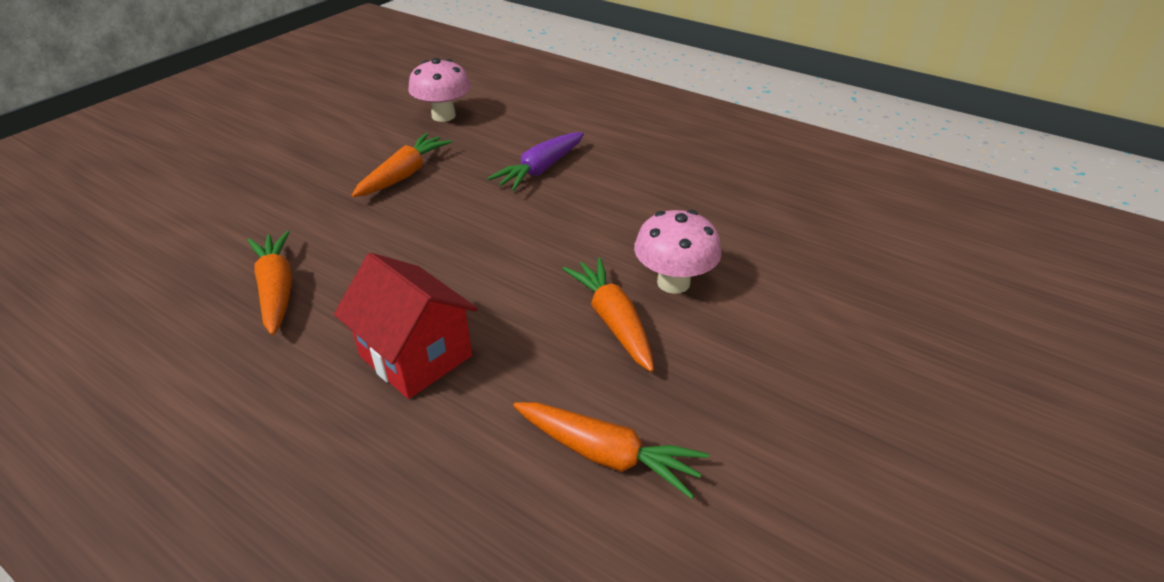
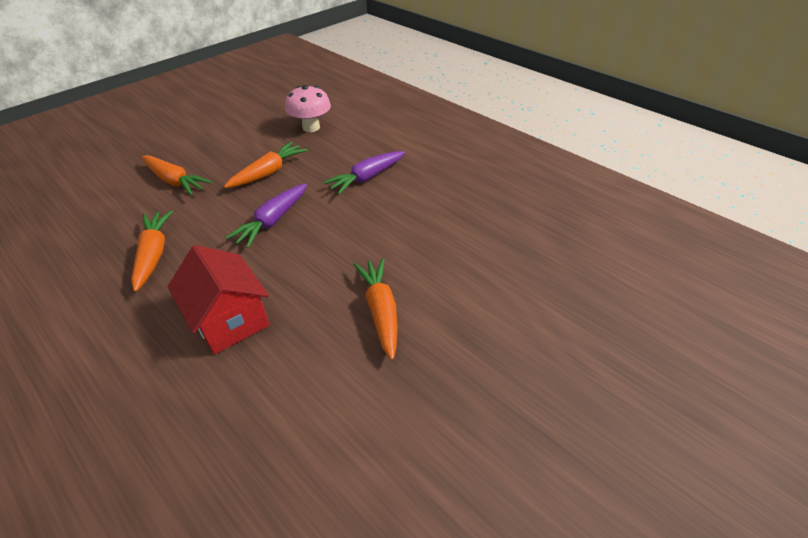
camera: 10 degrees right, 5 degrees up
orange carrot [513,402,709,499] -> orange carrot moved to [142,155,212,196]
pink mushroom [634,210,722,294] -> none
none -> purple carrot [225,184,307,248]

